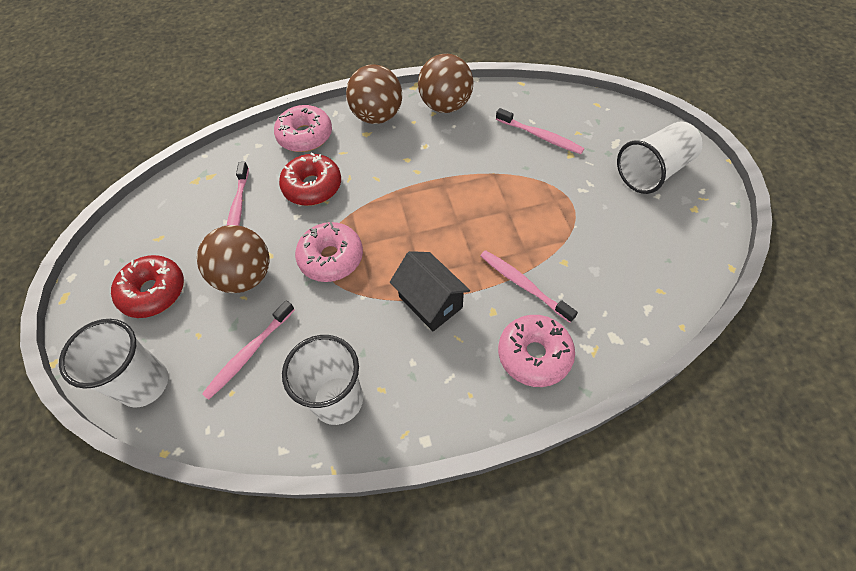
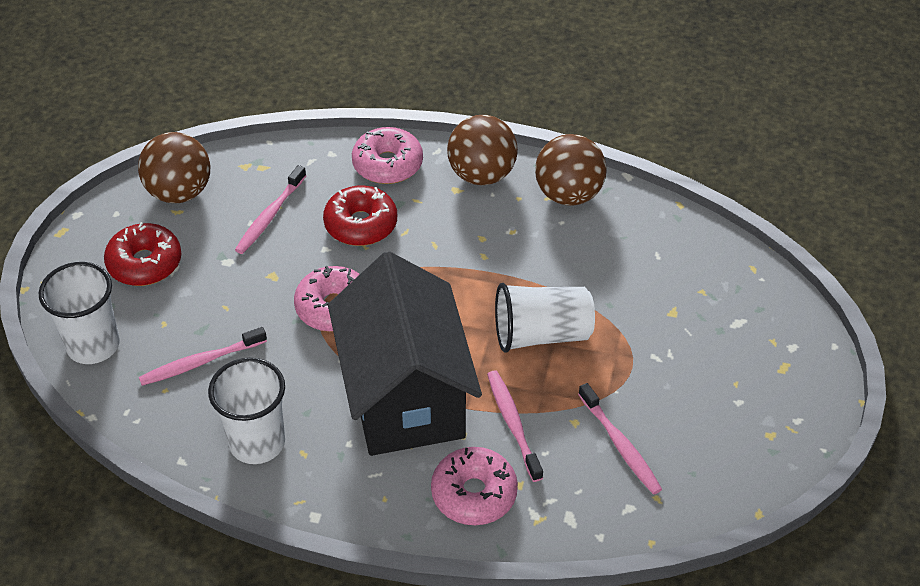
camera: 25 degrees right, 10 degrees down
brown ball [197,225,270,293] -> brown ball moved to [138,132,210,203]
black house [390,251,470,331] -> black house [328,251,482,456], size x2.06
pink toothbrush [496,108,584,154] -> pink toothbrush moved to [578,383,662,495]
white cup [617,121,703,194] -> white cup moved to [495,283,595,353]

